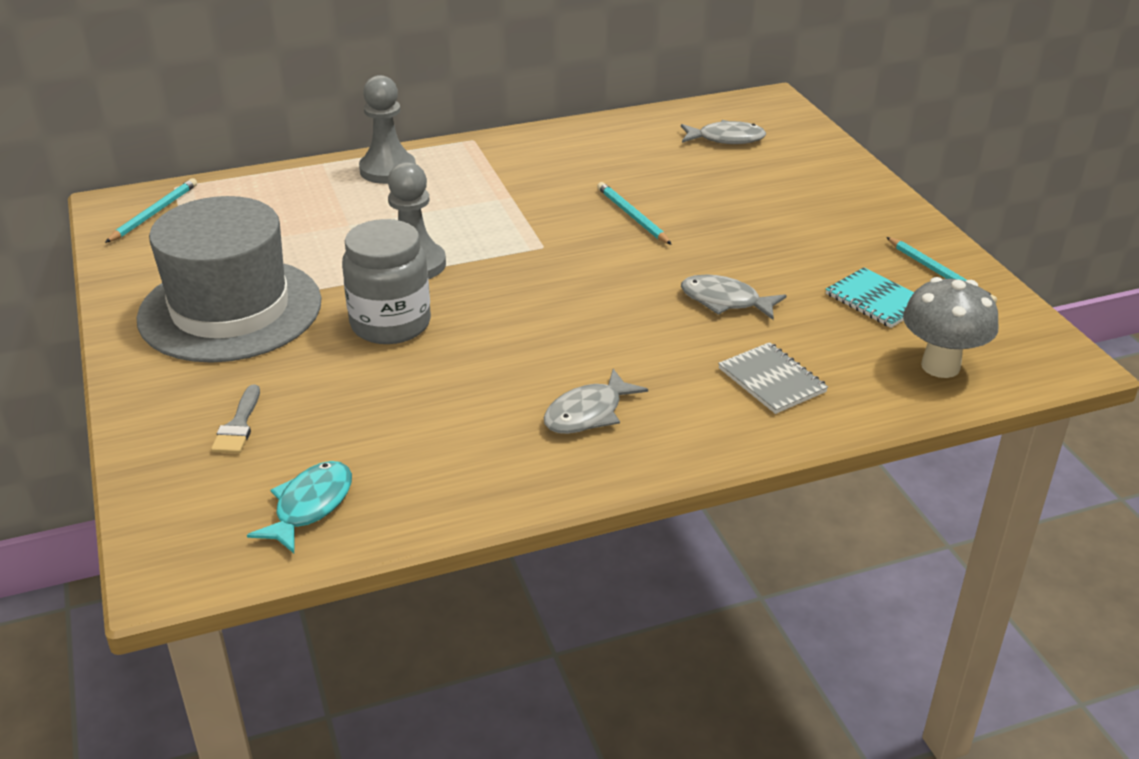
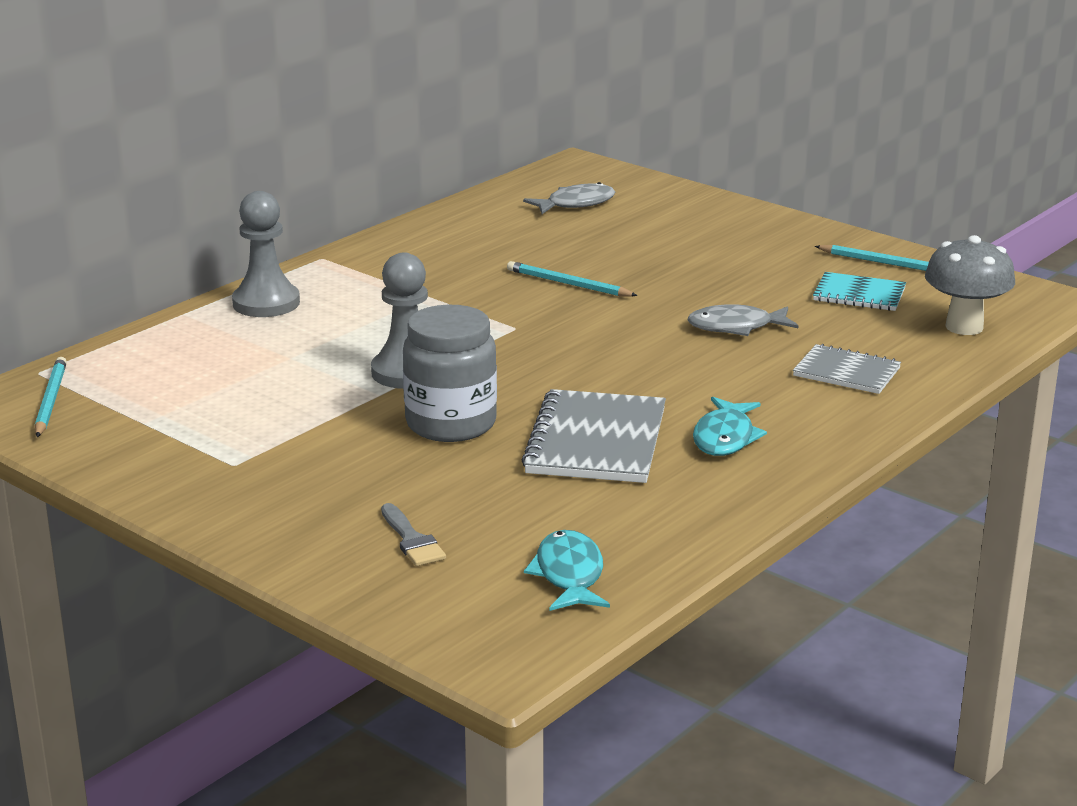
camera: 30 degrees left, 10 degrees down
grey hat [137,196,321,363] -> none
grey fish [544,369,648,434] -> turquoise fish [693,397,767,456]
none -> grey notebook [522,389,666,483]

